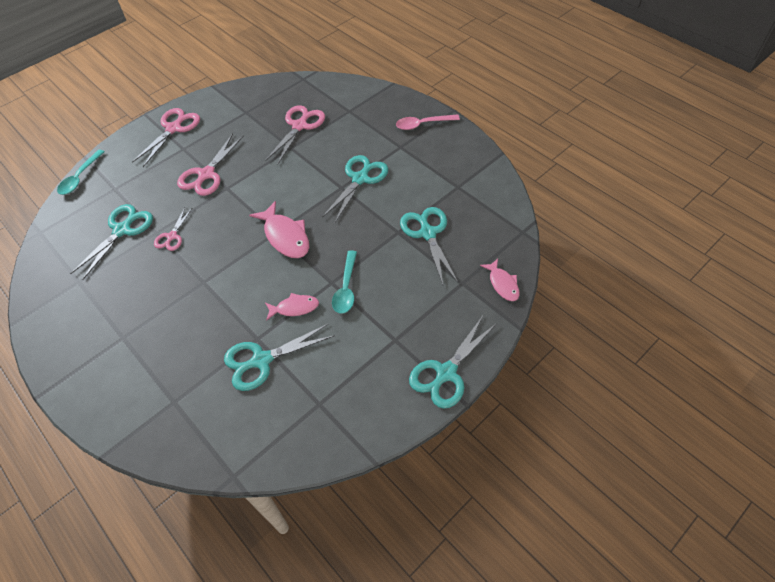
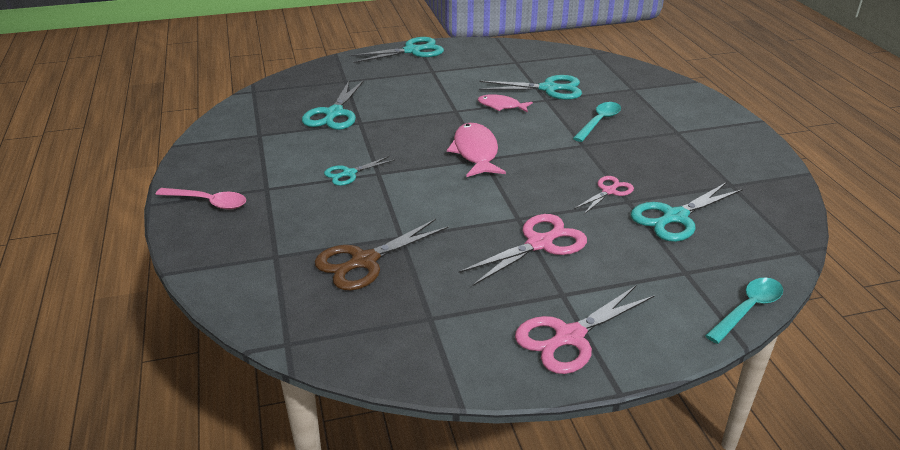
camera: 155 degrees left, 20 degrees down
pink scissors [265,105,325,165] -> brown scissors [315,219,448,290]
turquoise scissors [322,155,388,223] -> turquoise scissors [324,156,395,186], size x0.60
turquoise spoon [332,251,357,314] -> turquoise spoon moved to [573,102,621,142]
pink fish [480,259,520,301] -> none

